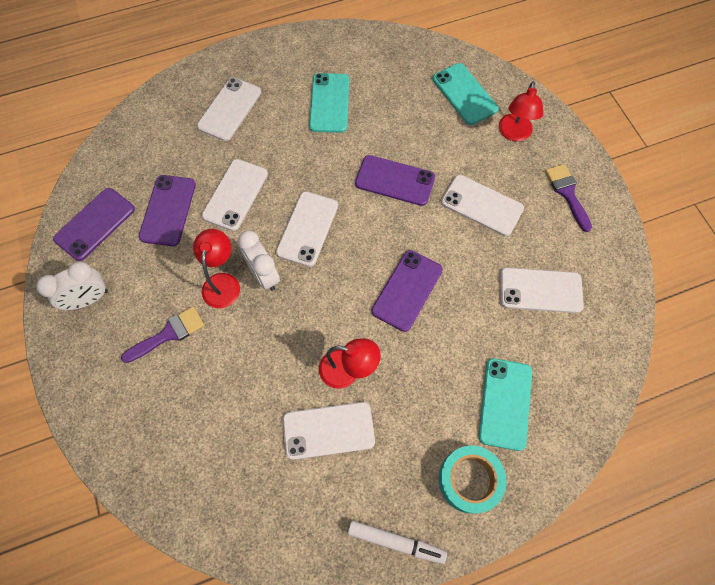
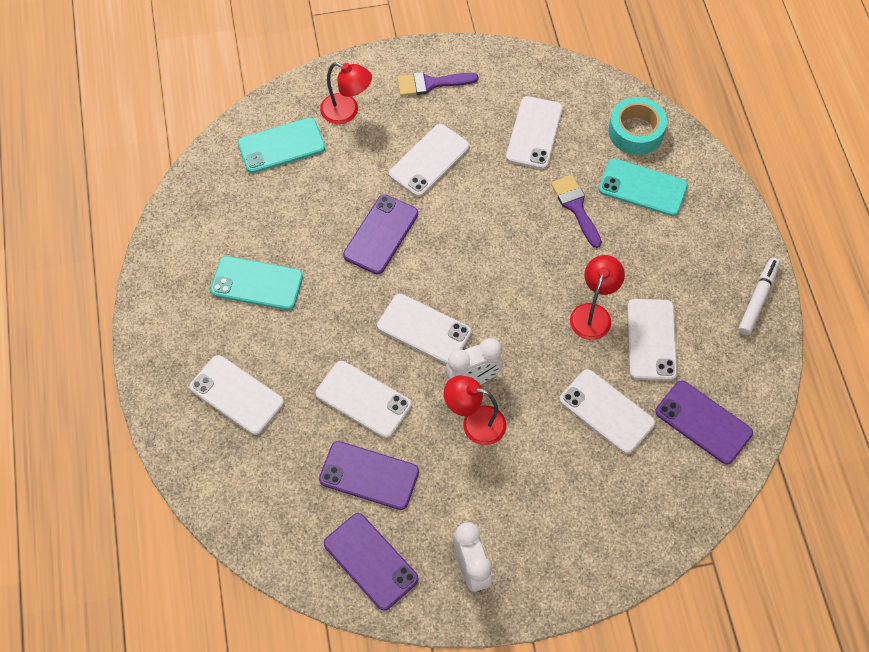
camera: 80 degrees left, 5 degrees down
purple brush [121,307,204,363] -> purple brush moved to [551,175,602,248]
purple phone [371,250,443,332] -> purple phone moved to [655,381,753,465]
turquoise tape [438,445,506,514] -> turquoise tape moved to [608,97,667,155]
none -> white phone [560,369,655,454]

